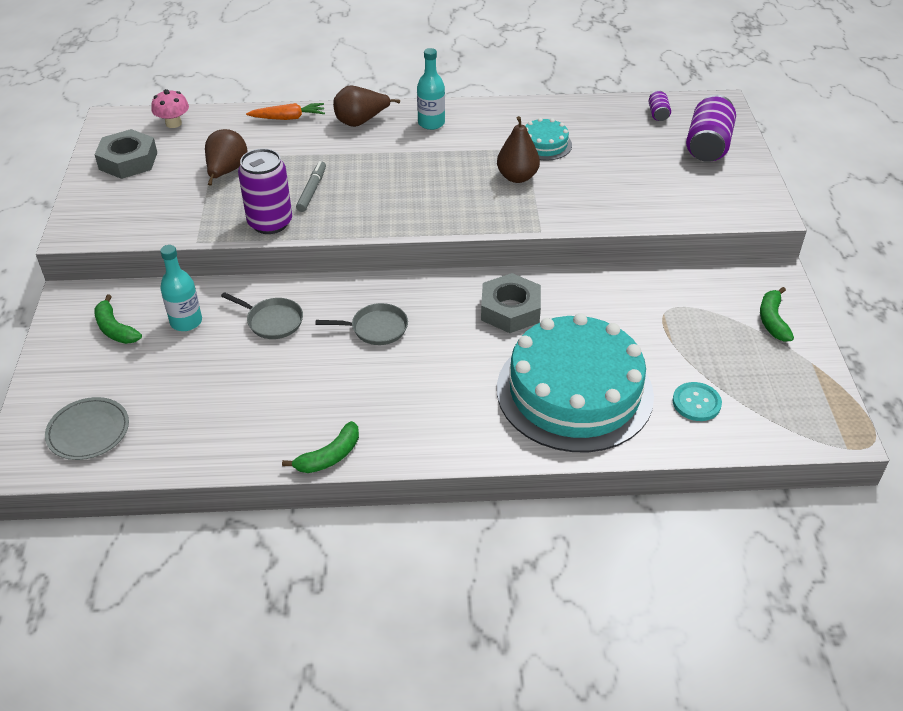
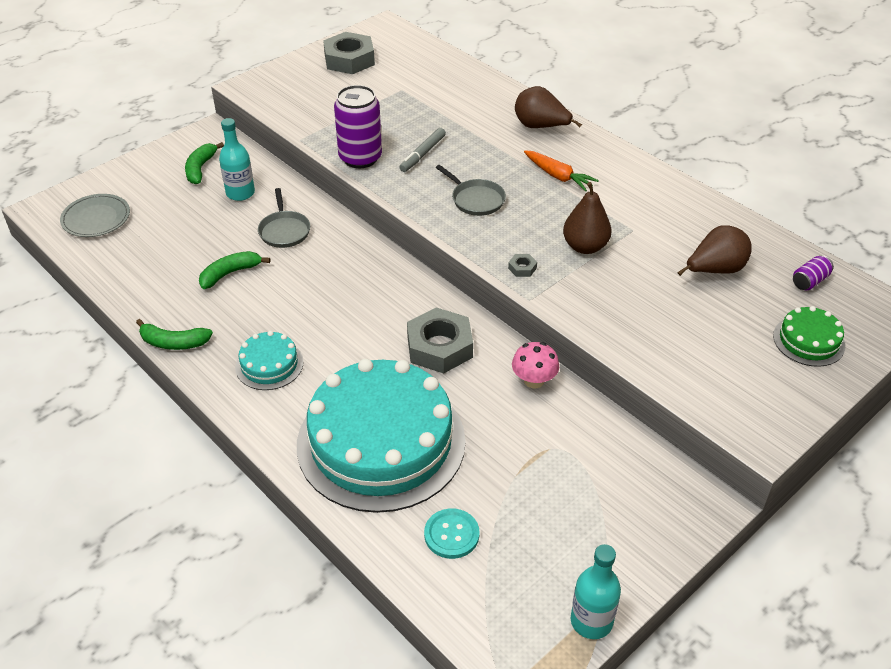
camera: 50 degrees right, 0 degrees up
pink mushroom [152,89,189,128] -> pink mushroom moved to [512,342,559,388]
brown pear [205,129,247,186] -> brown pear moved to [677,225,752,276]
orange carrot [246,103,325,120] -> orange carrot moved to [524,151,599,191]
grey marker [296,161,326,212] -> grey marker turned 150 degrees clockwise [399,128,446,172]
grey pan [316,303,408,345] -> grey pan moved to [436,165,506,216]
turquoise bottle [417,48,445,130] -> turquoise bottle moved to [571,544,621,639]
turquoise cake [525,118,572,160] -> turquoise cake moved to [235,331,304,390]
purple can [686,95,736,162] -> green cake [773,306,845,367]
green banana [760,287,794,342] -> green banana moved to [199,251,270,289]
none -> grey nut [508,254,537,277]

